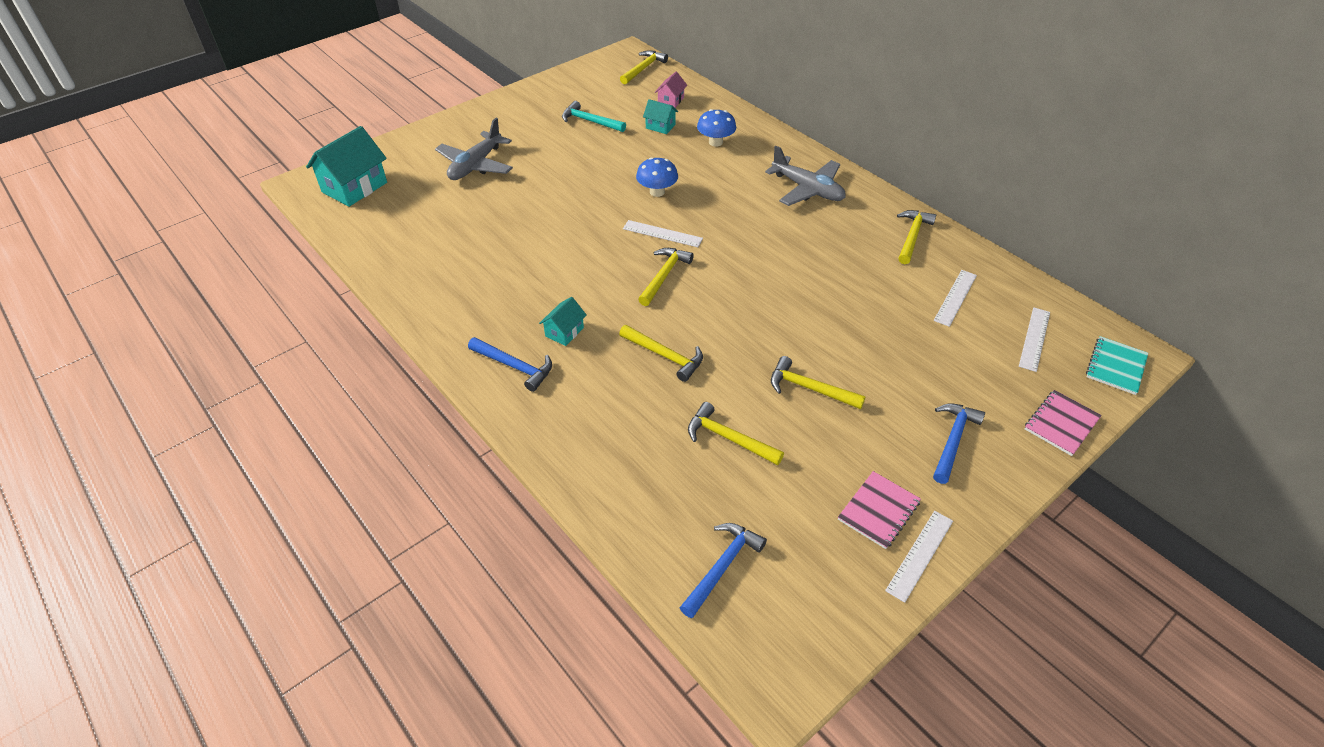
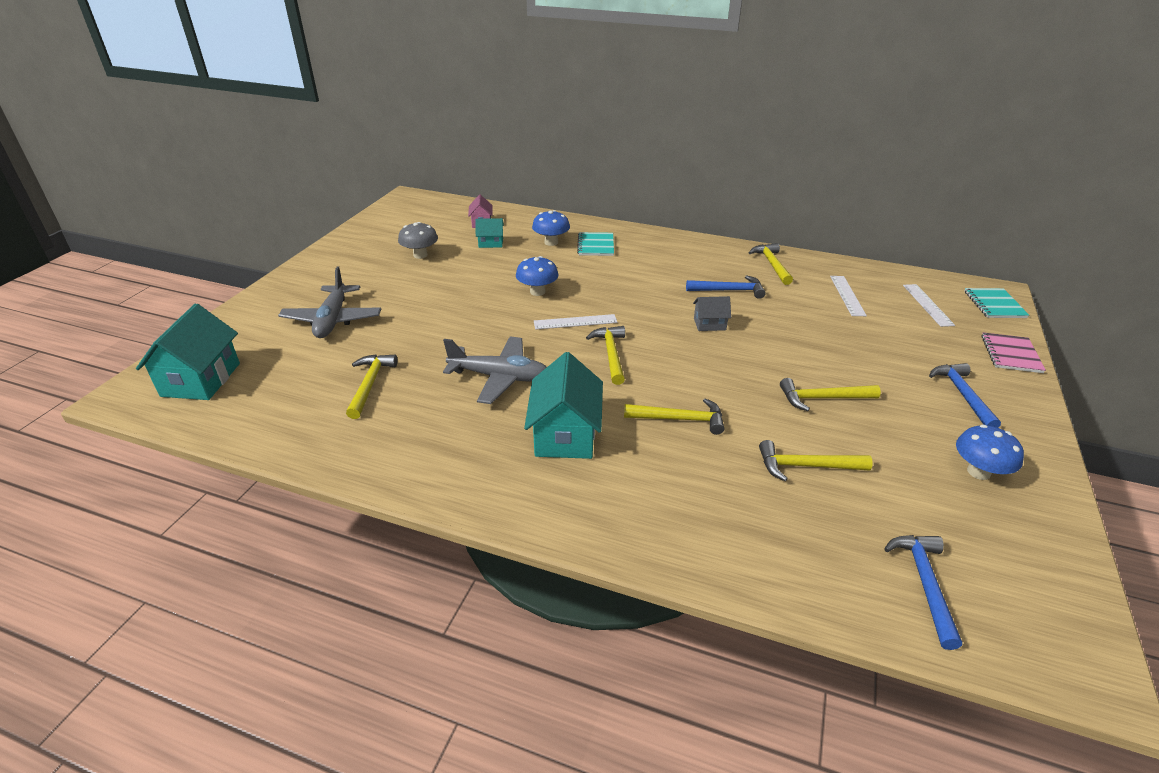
camera: 30 degrees left, 10 degrees down
blue hammer [468,337,552,392] -> blue hammer moved to [686,275,766,299]
turquoise house [539,297,586,346] -> turquoise house [524,352,603,459], size x1.93
turquoise hammer [562,101,626,132] -> grey mushroom [398,222,438,259]
yellow hammer [620,50,668,84] -> yellow hammer moved to [346,354,398,419]
grey plane [765,145,846,206] -> grey plane moved to [443,336,547,404]
pink notebook [838,471,921,549] -> blue mushroom [956,425,1024,480]
white ruler [885,511,953,603] -> none
none -> turquoise notebook [577,232,614,256]
none -> grey house [693,296,731,331]

